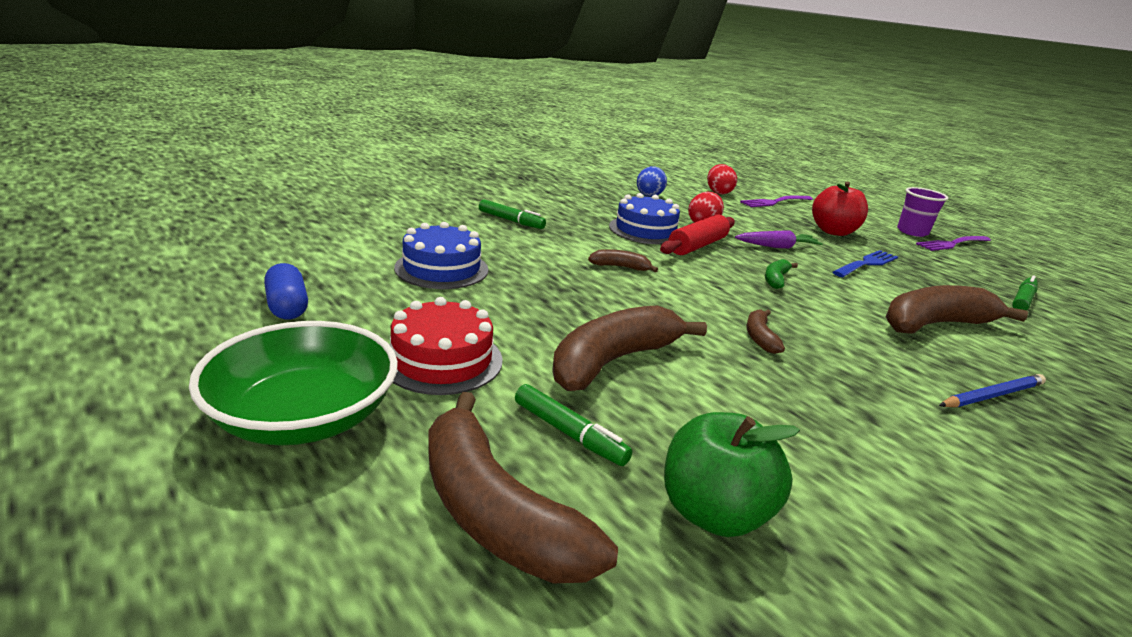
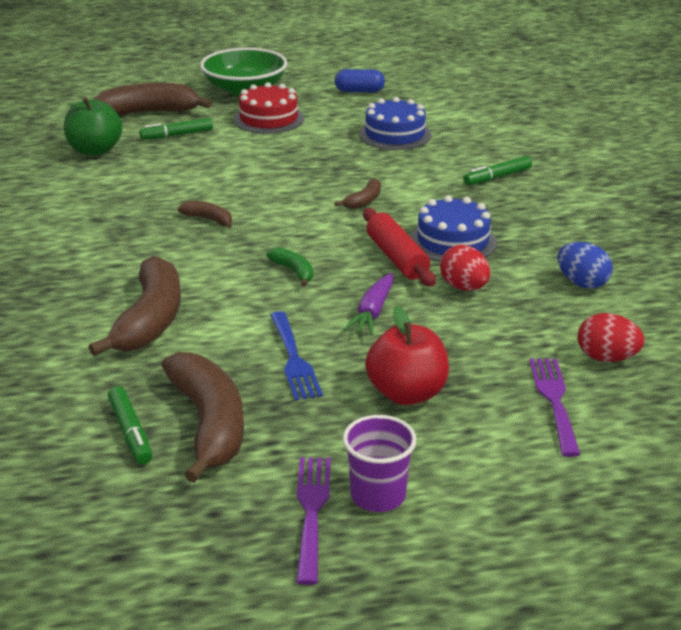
camera: 120 degrees right, 5 degrees up
brown banana [552,305,707,391] -> brown banana moved to [162,352,244,483]
blue pencil [939,374,1046,407] -> none

